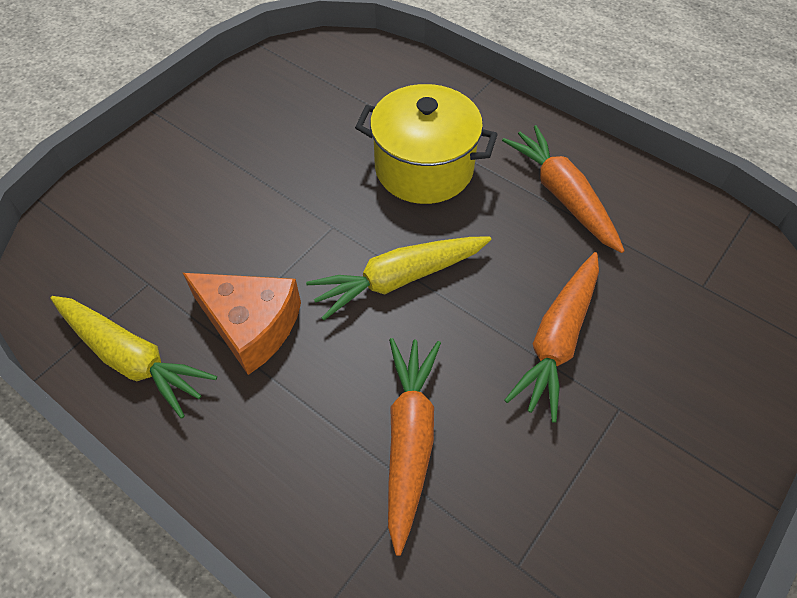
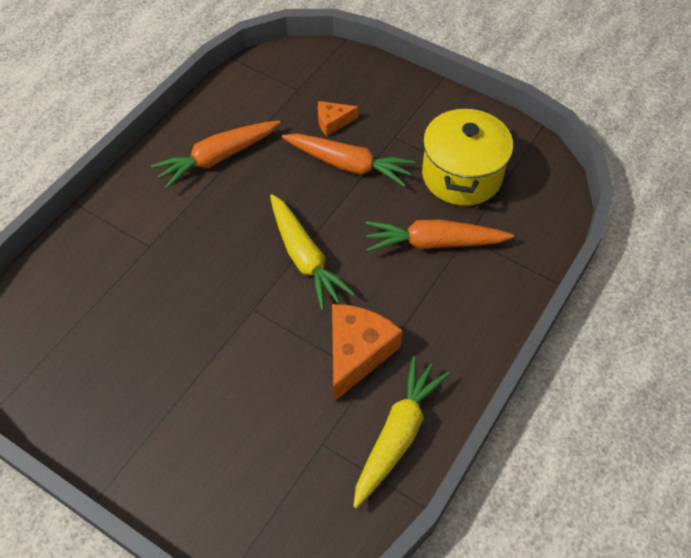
camera: 95 degrees left, 0 degrees up
yellow pot [355,84,498,204] -> yellow pot moved to [422,106,513,206]
none -> orange cheese [318,101,358,136]

